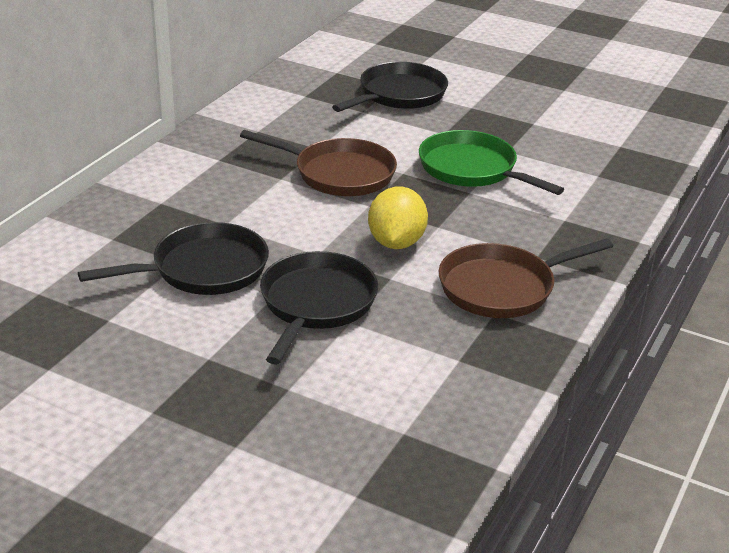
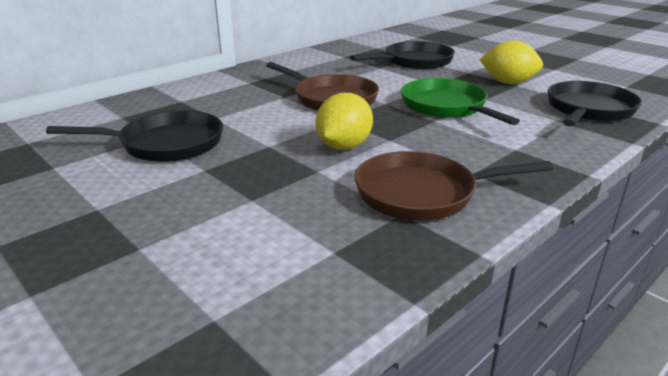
camera: 20 degrees right, 5 degrees down
black pan [260,251,378,365] -> black pan moved to [548,81,642,126]
none -> yellow lemon [480,41,543,84]

